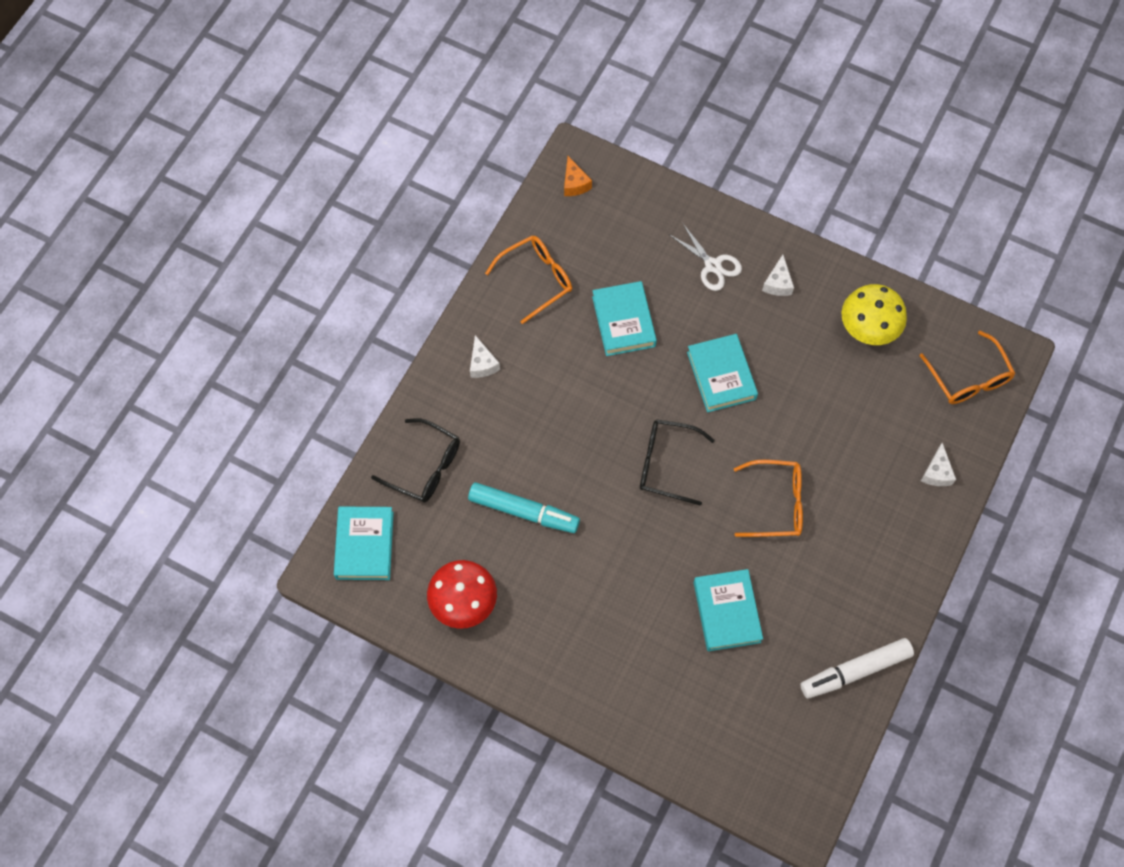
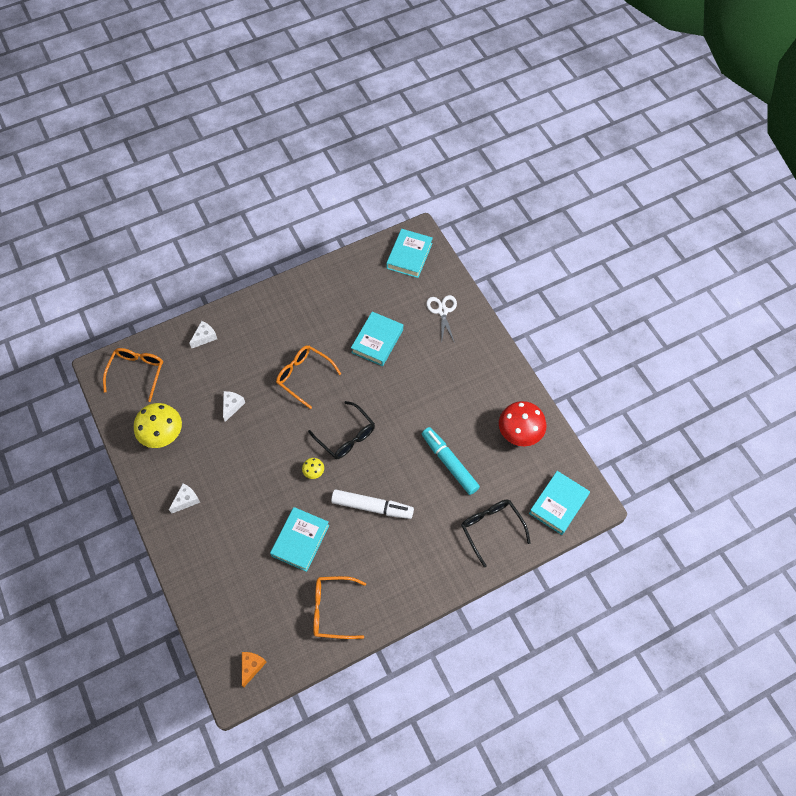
camera: 145 degrees left, 5 degrees down
white cheese [470,335,500,378] -> white cheese moved to [223,391,245,422]
white scissors [670,224,742,291] -> white scissors moved to [426,295,457,344]
turquoise book [687,334,758,412] -> turquoise book moved to [386,229,433,278]
white marker [800,638,914,698] -> white marker moved to [331,489,414,519]
none -> yellow mushroom [302,458,324,479]

